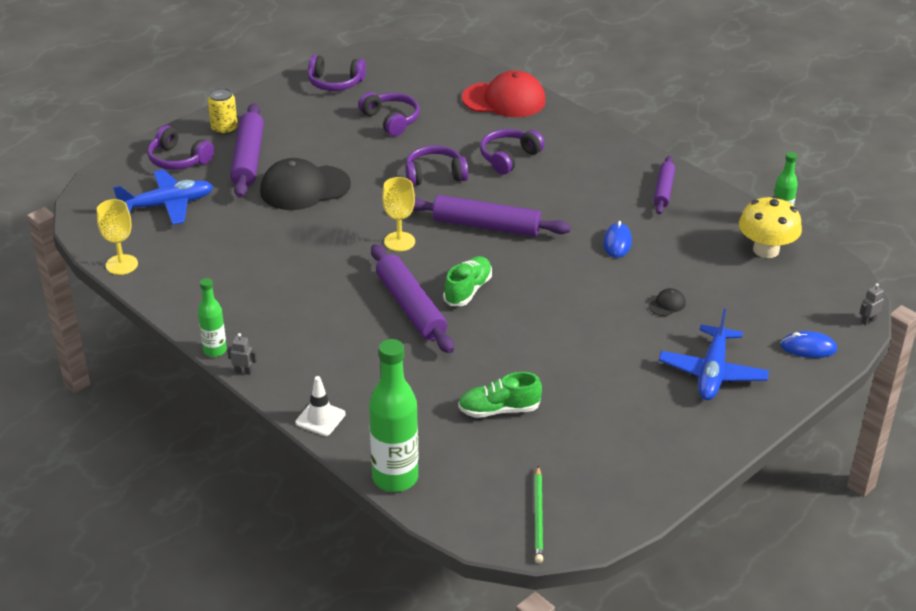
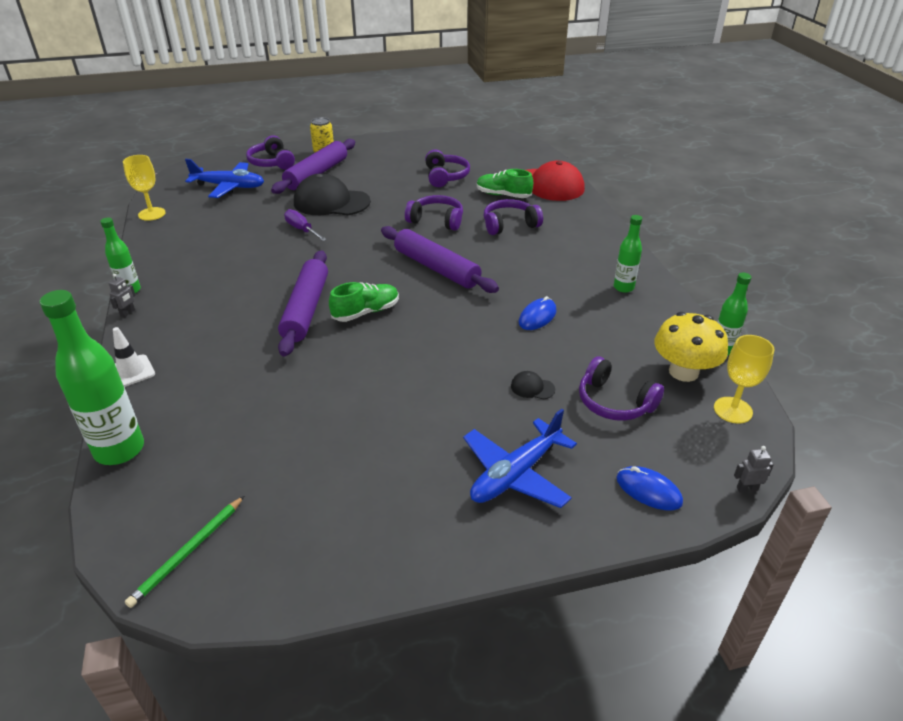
camera: 30 degrees right, 0 degrees up
grey robot [227,333,257,375] -> grey robot turned 75 degrees clockwise [108,274,136,317]
purple headphones [308,55,366,91] -> purple headphones moved to [579,356,664,421]
yellow goblet [382,177,415,251] -> yellow goblet moved to [714,335,775,423]
green shoe [458,372,542,418] -> green shoe moved to [477,169,533,198]
black cap [649,288,686,316] -> black cap turned 150 degrees counterclockwise [511,371,555,399]
purple rolling pin [654,156,675,214] -> green bottle [614,215,642,293]
none -> purple screwdriver [284,209,327,241]

